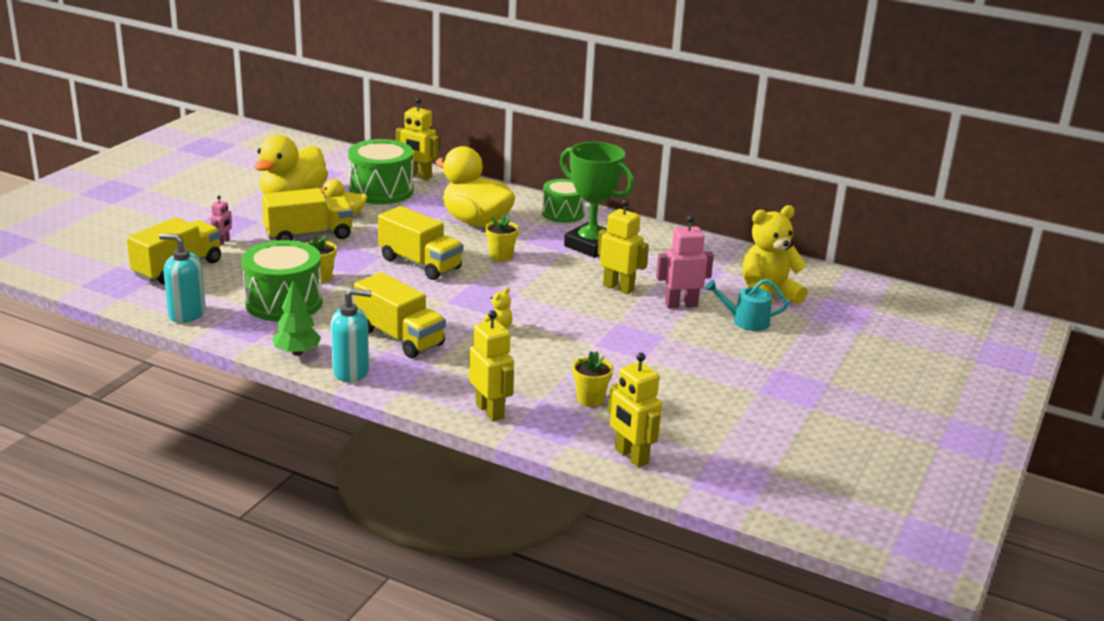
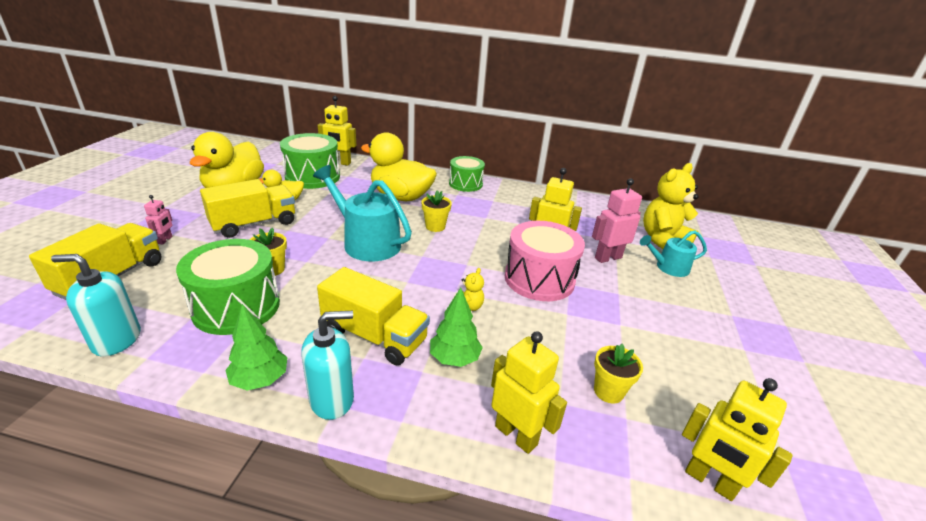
camera: 15 degrees left, 5 degrees up
yellow truck [378,206,463,280] -> turquoise watering can [313,165,412,261]
green trophy [560,142,634,258] -> none
none -> green tree [430,288,483,367]
none -> pink drum [505,221,585,301]

